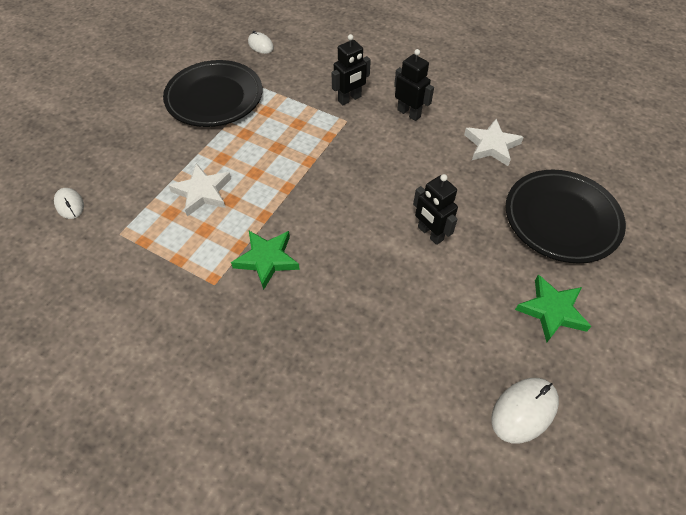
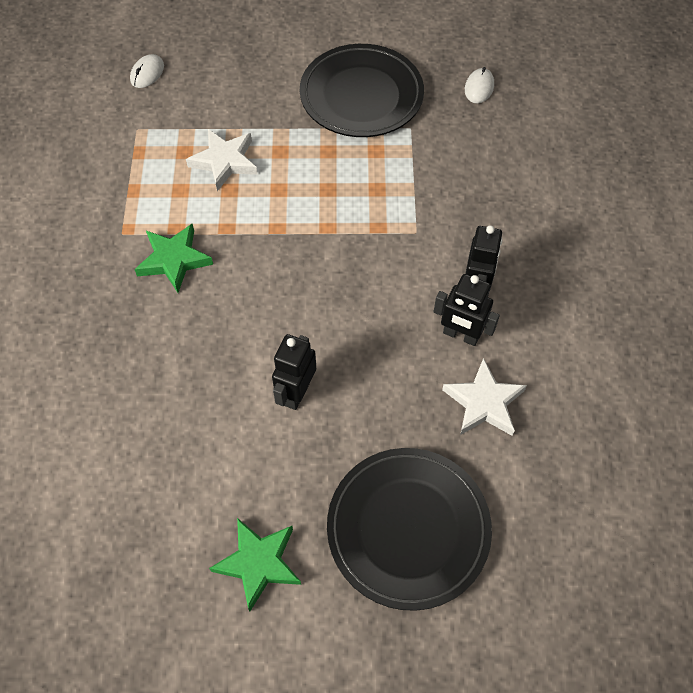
camera: 60 degrees right, 5 degrees up
black robot [332,34,371,105] -> black robot moved to [434,274,500,346]
white mouse [491,378,559,443] -> none

